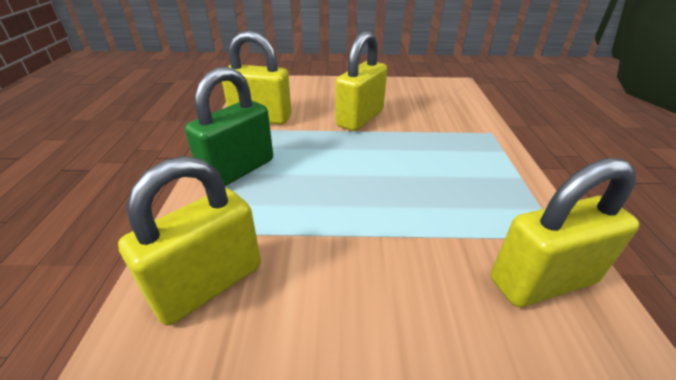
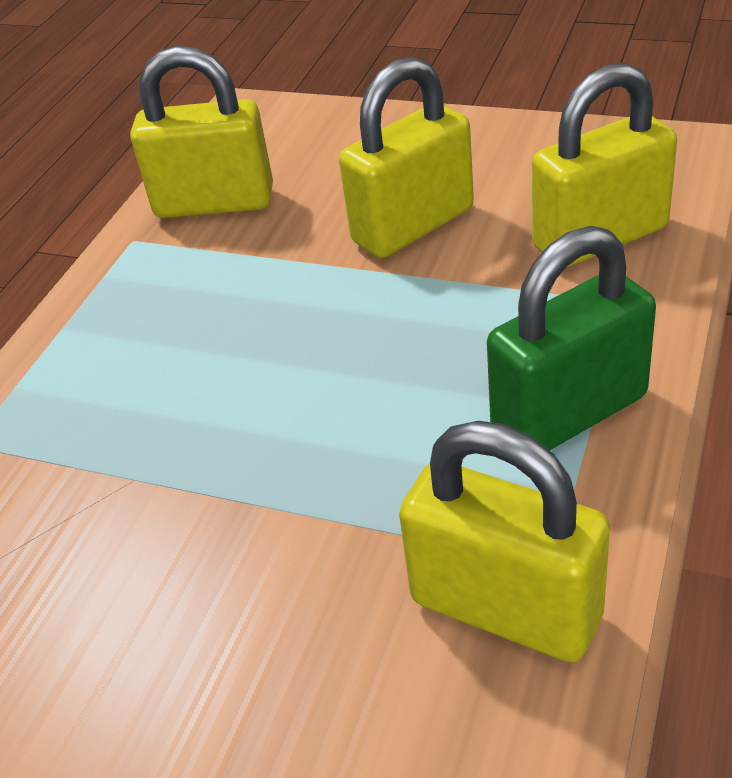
camera: 155 degrees left, 5 degrees up
yellow padlock [336,31,387,131] -> yellow padlock moved to [339,57,474,258]

